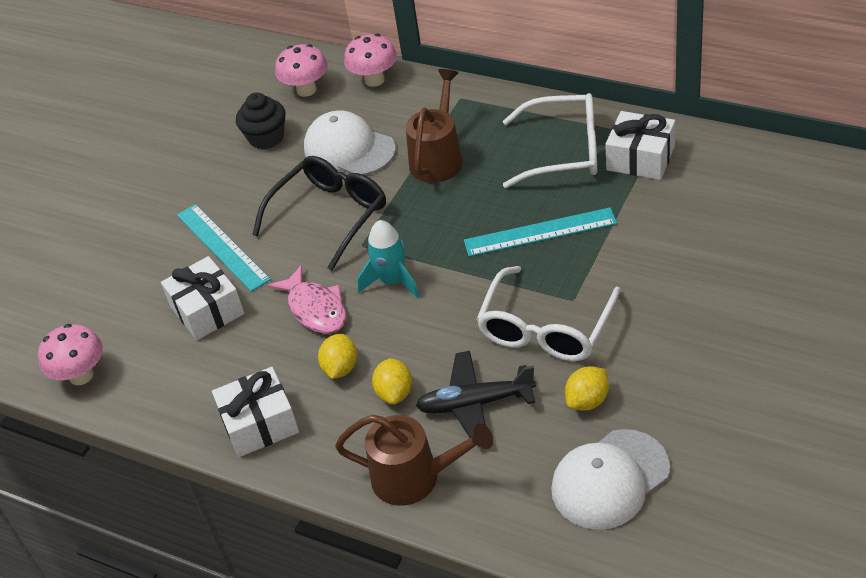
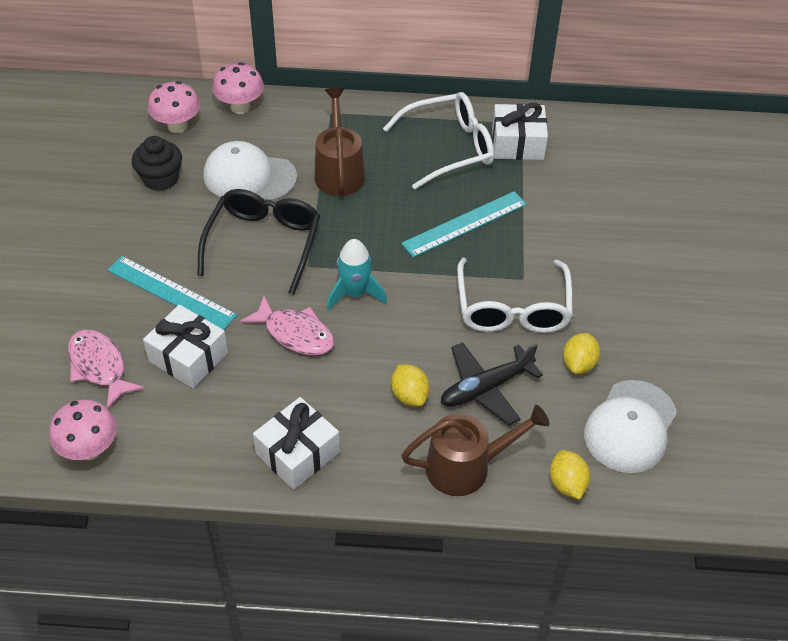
camera: 30 degrees left, 5 degrees up
yellow lemon [318,334,357,379] -> yellow lemon moved to [550,450,590,499]
none -> pink fish [68,330,145,409]

